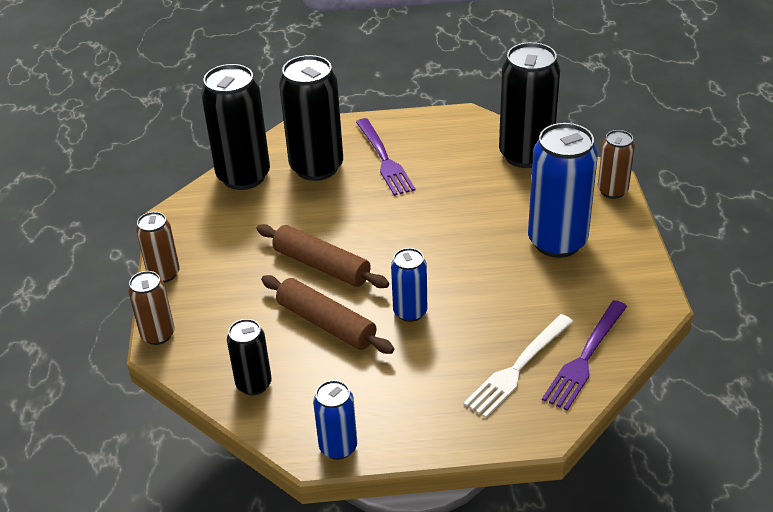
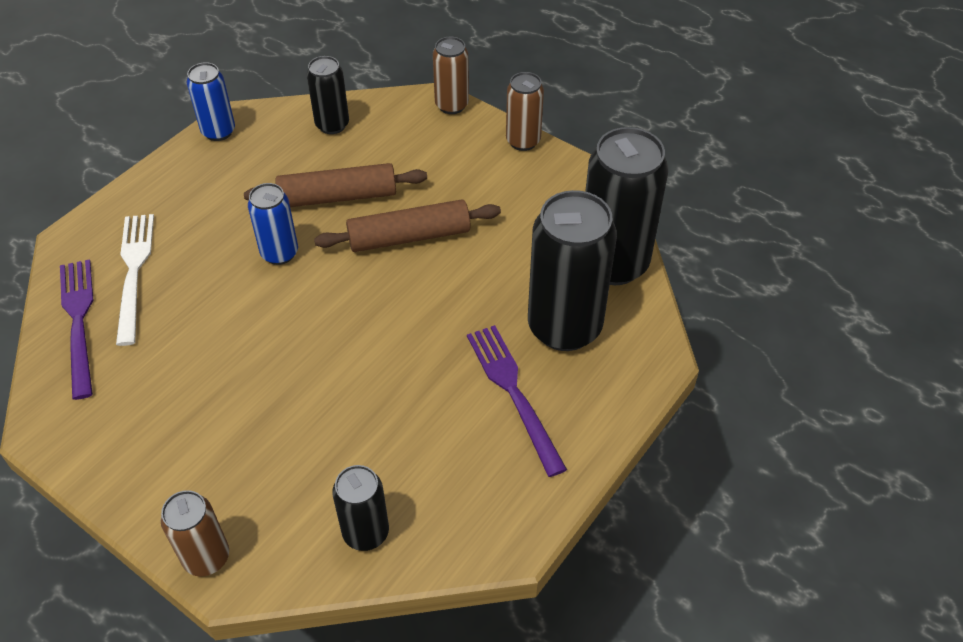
camera: 130 degrees right, 10 degrees up
purple fork [356,118,415,196] -> purple fork turned 45 degrees clockwise [467,325,567,477]
black can [499,42,560,168] -> black can [332,465,389,551], size x0.54
blue can [528,123,598,258] -> none

